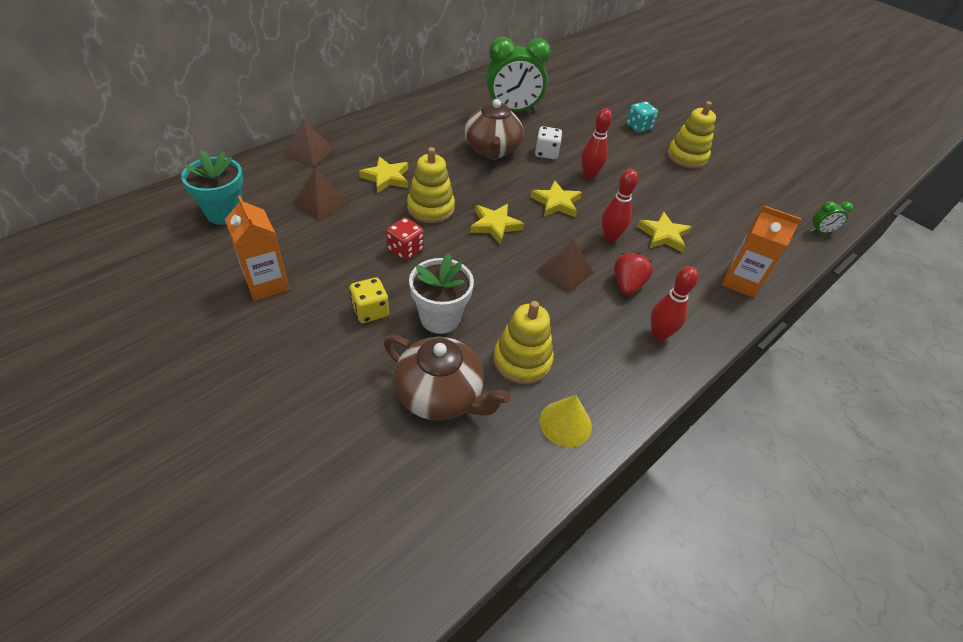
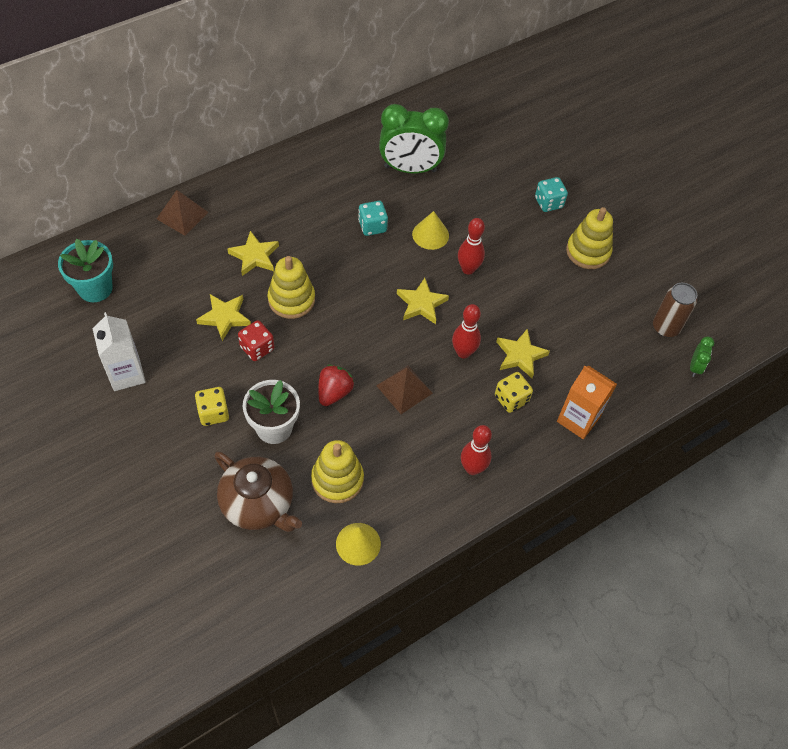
camera: 10 degrees right, 10 degrees up
orange carton [225,195,290,301] -> white carton [92,312,146,391]
brown pyramid [293,168,349,221] -> none
brown teapot [464,99,523,160] -> turquoise dice [358,201,388,236]
yellow star [470,204,524,244] -> yellow star moved to [196,294,251,341]
white dice [535,126,562,159] -> yellow cone [412,211,449,250]
red strawberry [614,253,653,296] -> red strawberry moved to [318,364,354,406]
green clock [810,201,853,233] -> green clock turned 75 degrees counterclockwise [690,337,714,377]
none -> yellow dice [495,372,533,413]
none -> brown can [653,283,697,337]

